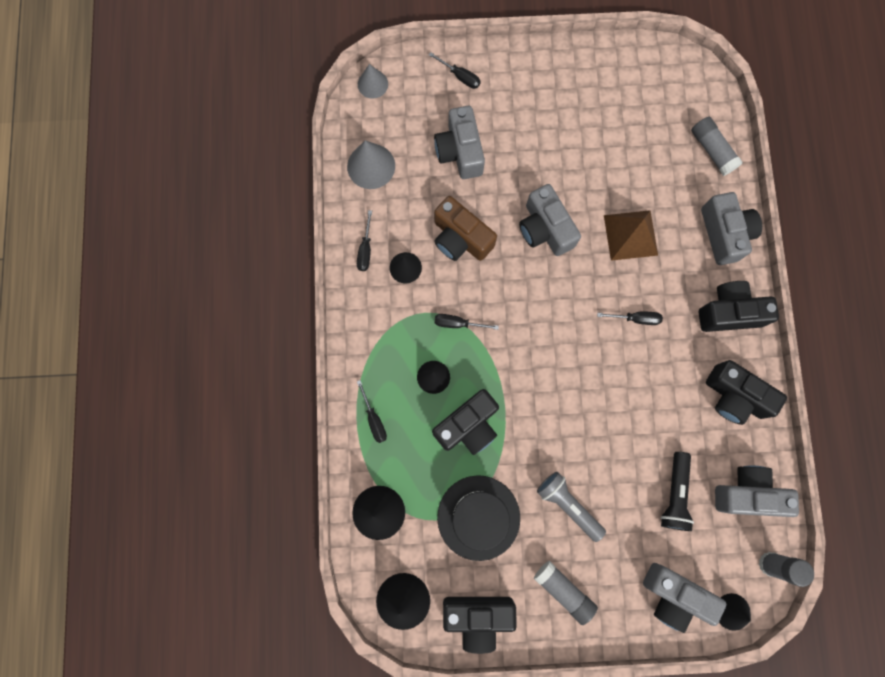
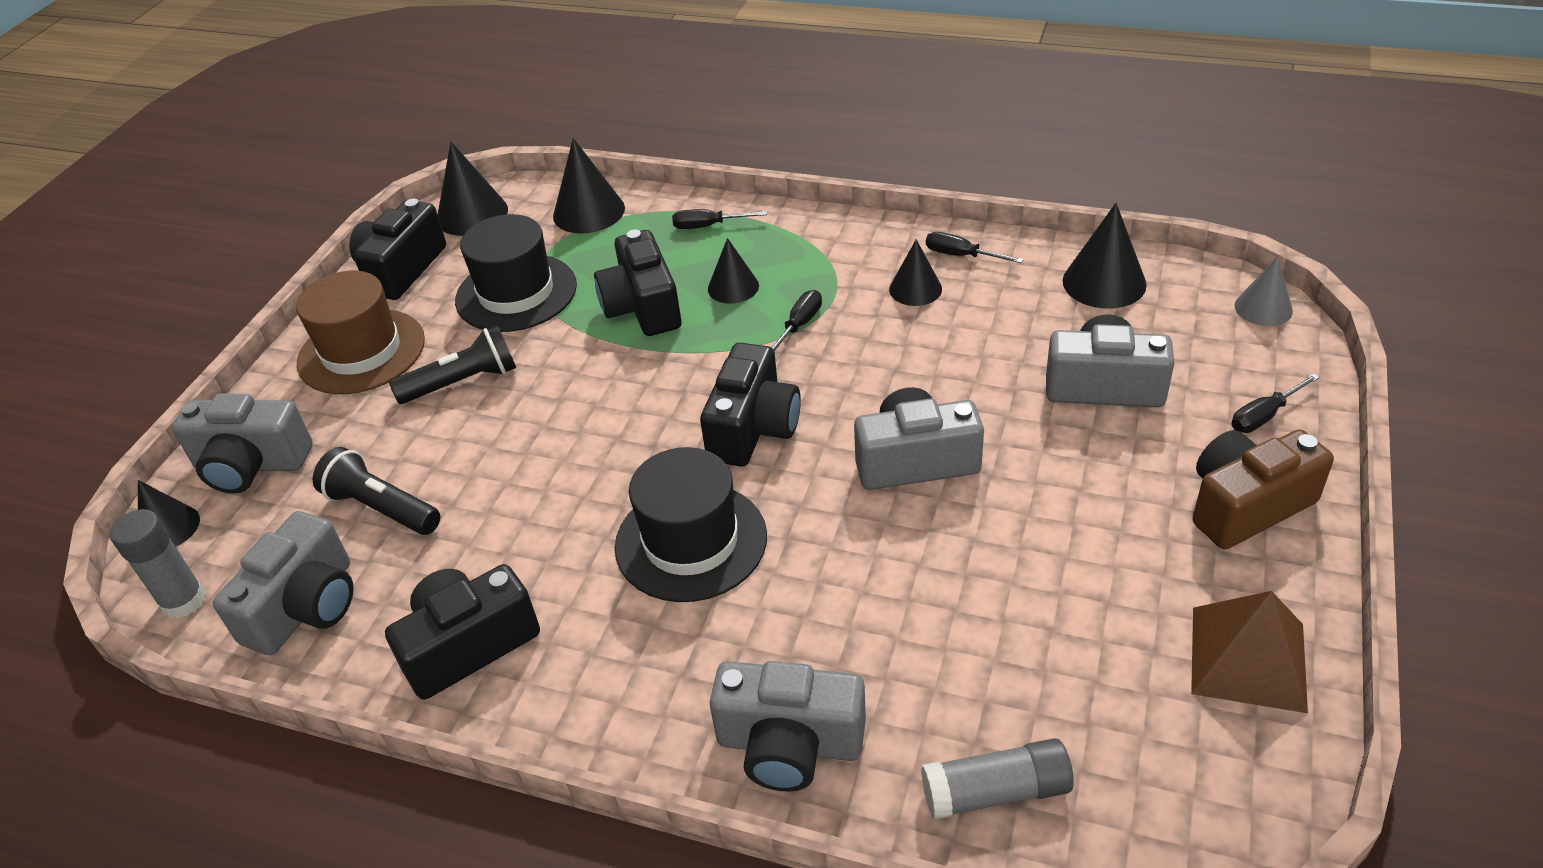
camera: 115 degrees right, 35 degrees down
grey cone [347,140,395,189] -> black cone [1062,203,1147,309]
brown camera [434,196,497,261] -> brown camera moved to [1193,430,1334,549]
grey glue stick [534,561,598,625] -> brown hat [296,271,425,394]
grey flashlight [537,472,606,542] -> black flashlight [389,325,516,404]
black screwdriver [597,312,663,325] -> black hat [615,447,767,602]
brown pyramid [604,210,658,261] -> brown pyramid moved to [1191,591,1308,713]
grey camera [643,563,726,633] -> grey camera turned 135 degrees counterclockwise [172,394,313,494]
black camera [698,281,779,332] -> black camera moved to [700,343,801,466]

